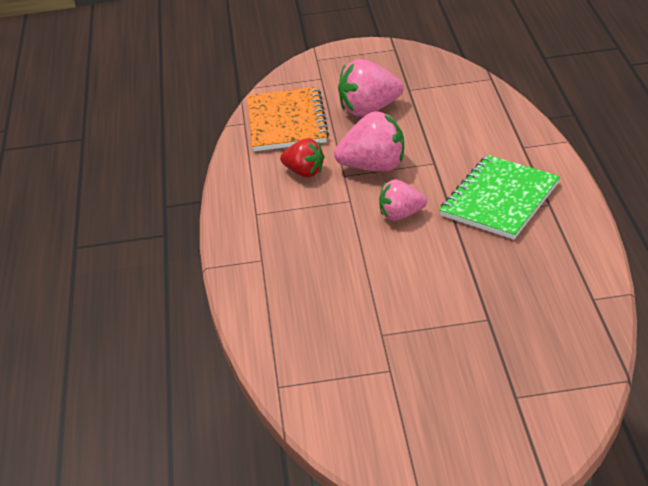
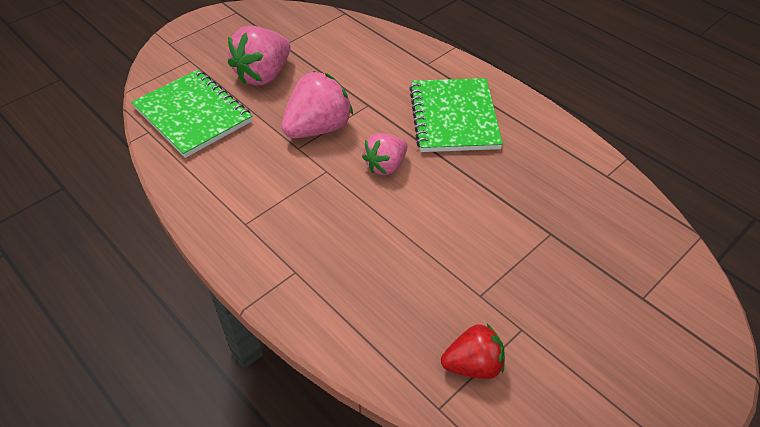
camera: 40 degrees left, 10 degrees up
orange notebook [247,87,329,151] -> green notebook [131,70,252,158]
red strawberry [280,138,325,177] -> red strawberry moved to [441,324,505,379]

